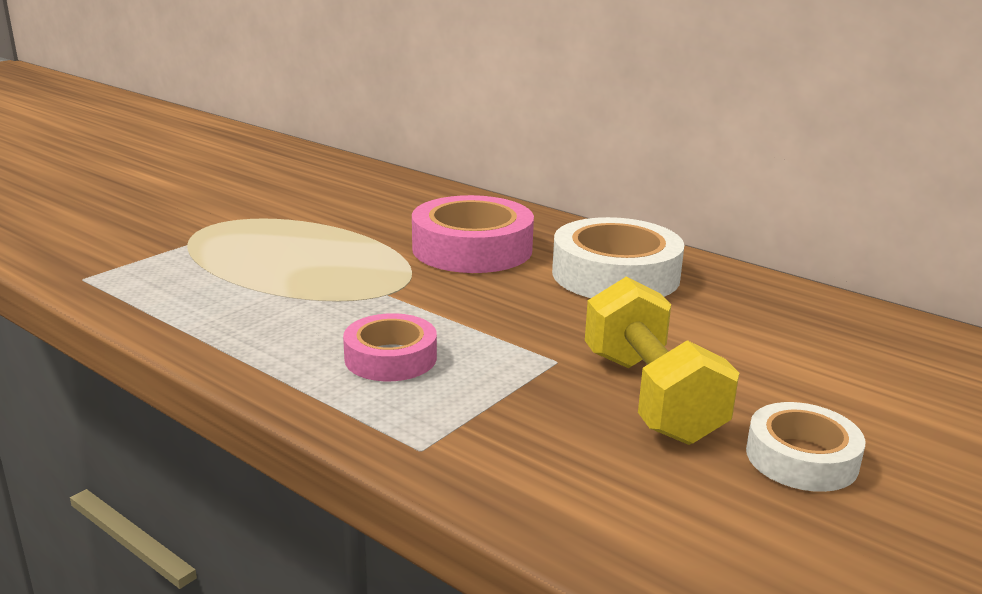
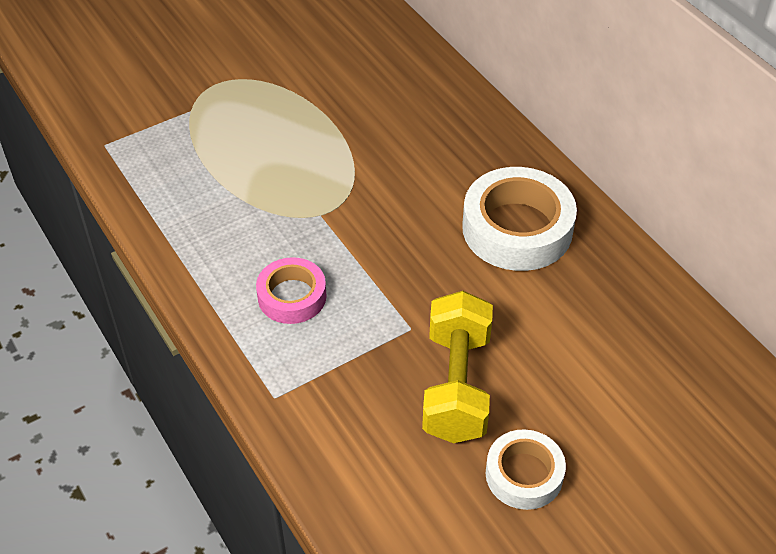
camera: 20 degrees right, 25 degrees up
pink tape [412,195,534,273] -> none

